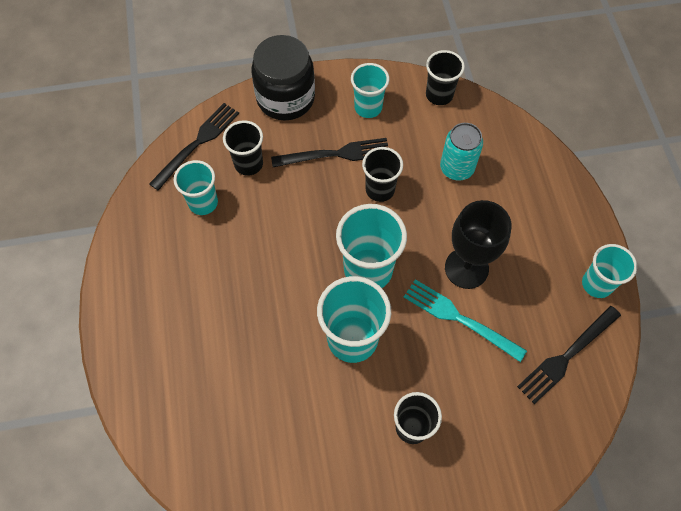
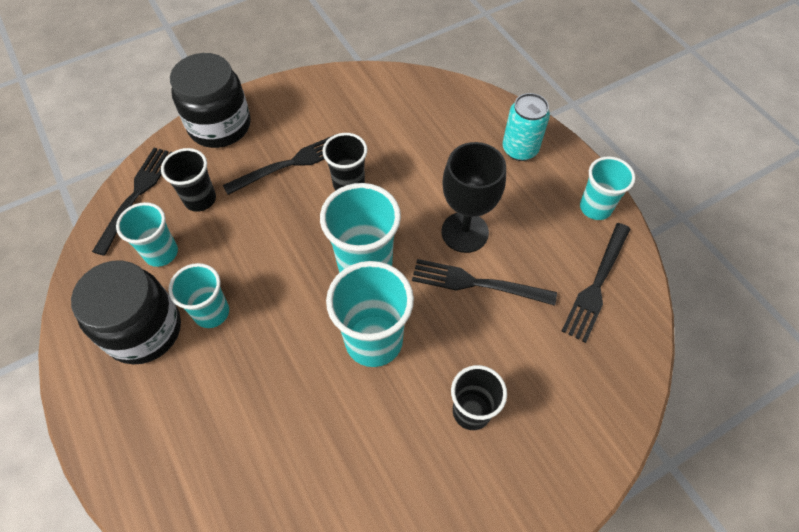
camera: 20 degrees left, 5 degrees down
turquoise cup [351,63,389,118] -> turquoise cup moved to [168,263,229,328]
turquoise fork [404,279,527,362] -> black fork [412,259,557,306]
black cup [426,50,465,105] -> none
turquoise can [440,123,483,181] -> turquoise can moved to [503,93,550,161]
none -> black jar [71,260,181,365]

